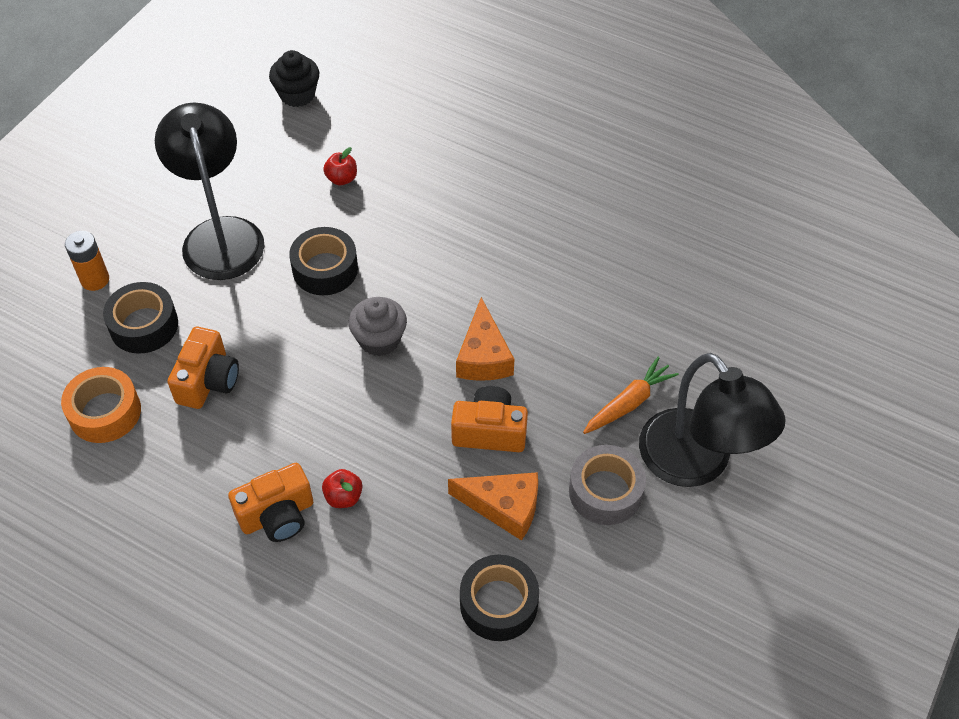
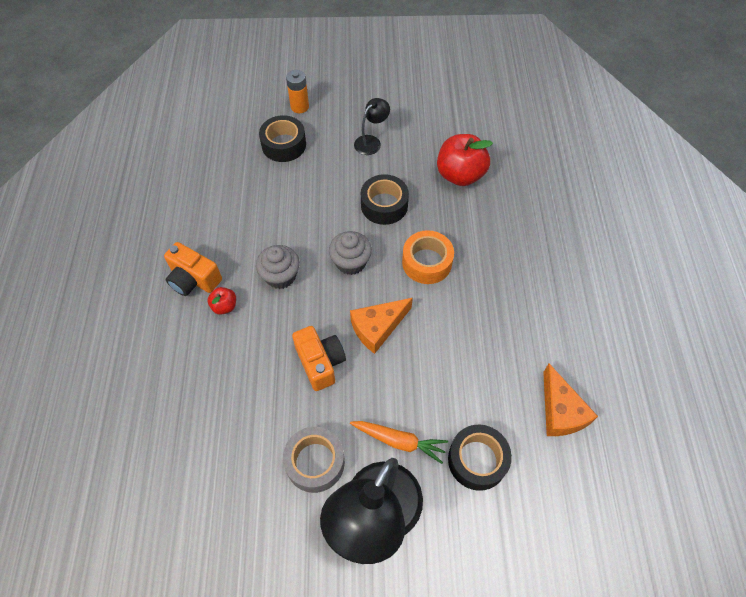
camera: 60 degrees right, 5 degrees up
orange tape [61,367,141,443] -> orange tape moved to [402,230,454,284]
black lamp [155,102,264,280] -> black lamp [354,98,390,155], size x0.48
orange camera [167,327,239,409] -> none
black cupcake [269,50,319,107] -> none
red apple [323,147,357,185] -> red apple [437,134,493,186], size x2.09
orange cheese [448,472,538,541] -> orange cheese moved to [543,364,598,436]
black tape [460,555,539,641] -> black tape moved to [448,425,512,491]
none -> grey cupcake [256,245,300,289]

